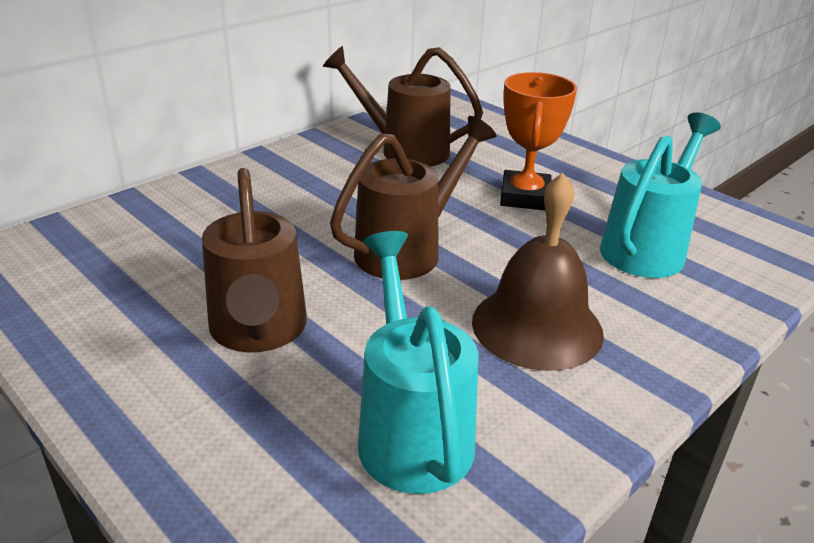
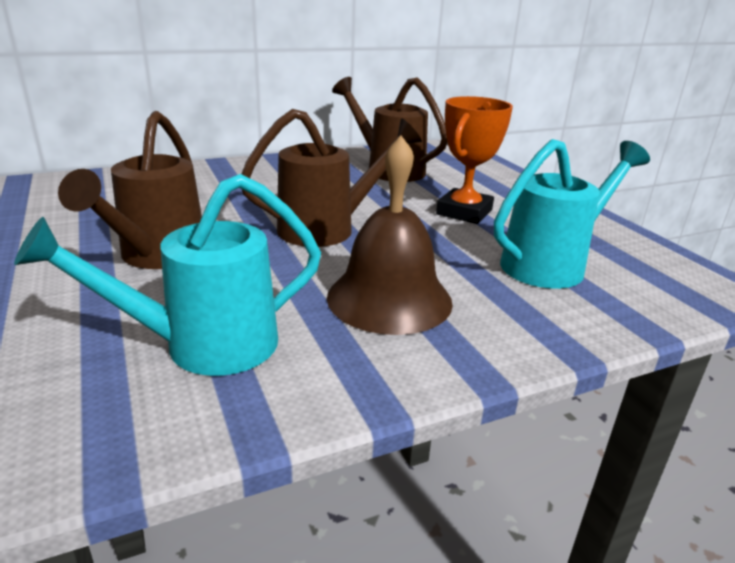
camera: 20 degrees right, 5 degrees down
turquoise watering can [358,231,479,494] -> turquoise watering can turned 120 degrees counterclockwise [14,174,321,376]

